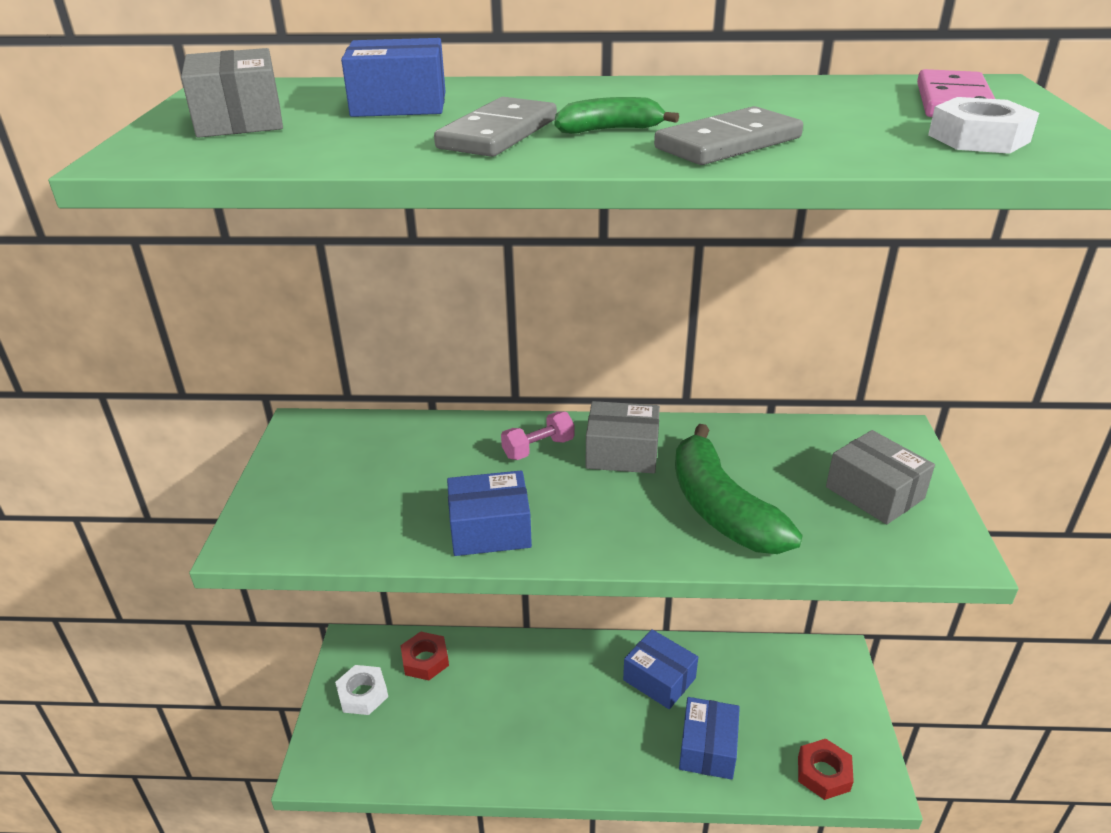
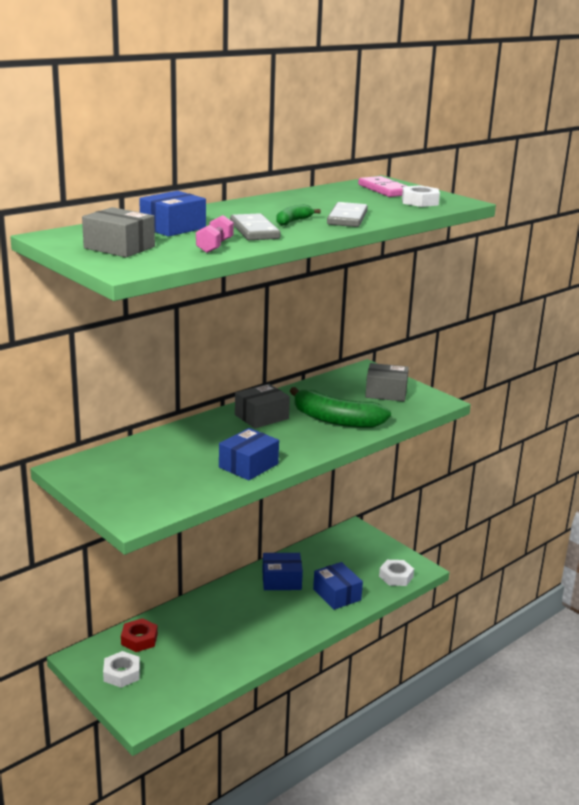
camera: 45 degrees left, 10 degrees down
pink dumbbell [501,412,574,460] -> pink dumbbell moved to [196,215,234,253]
red nut [798,739,854,800] -> white nut [379,560,414,586]

